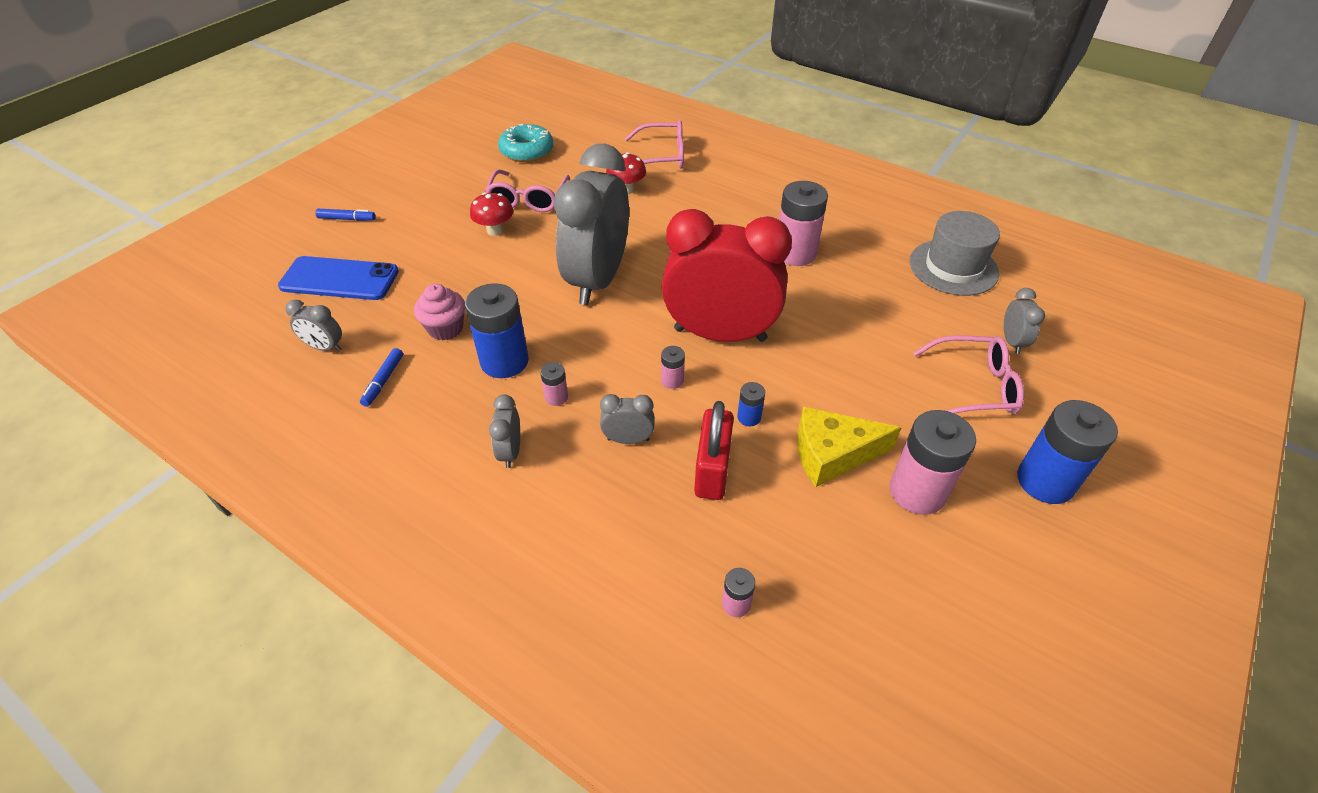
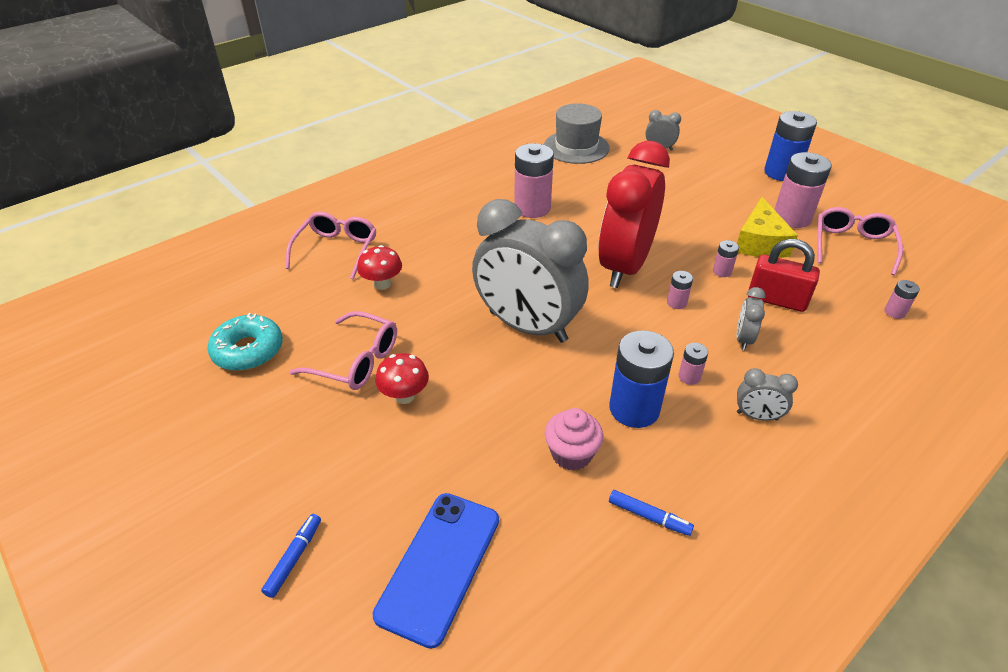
camera: 75 degrees left, 5 degrees down
grey clock [285,300,342,351] -> none
blue battery [737,382,765,426] -> pink battery [713,240,739,277]
pink glasses [913,335,1024,414] -> pink glasses moved to [817,207,903,275]

